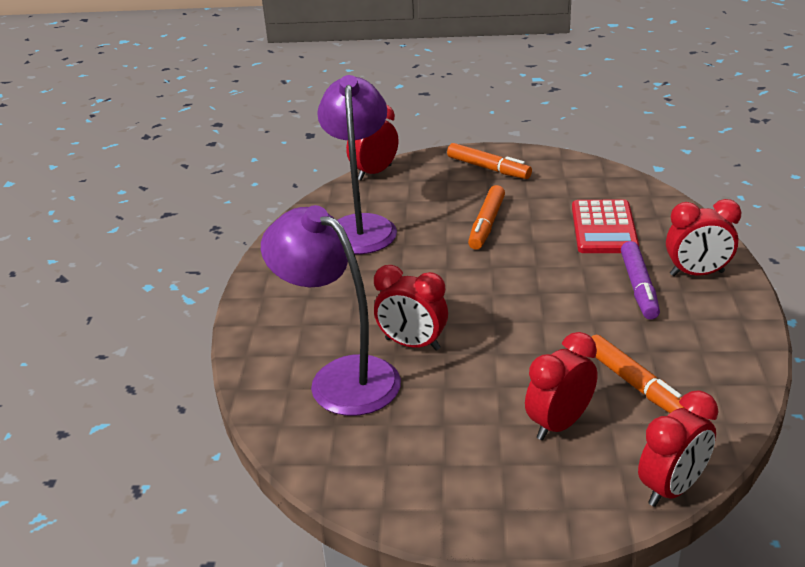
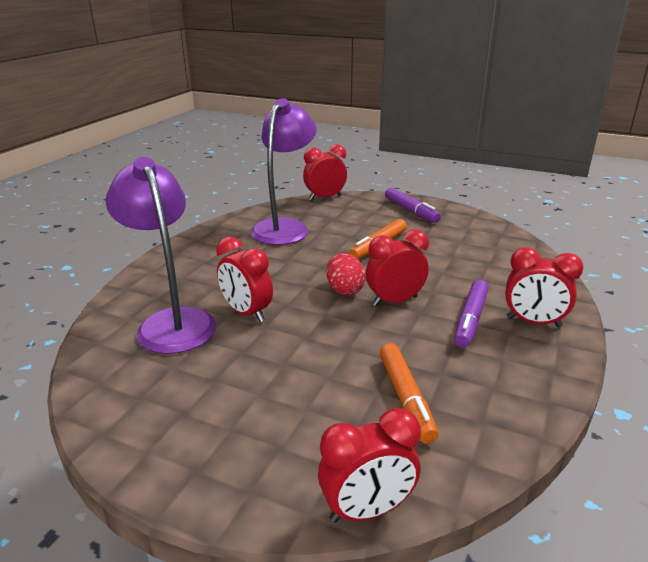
camera: 20 degrees right, 5 degrees down
orange marker [447,143,532,179] -> purple marker [385,188,441,223]
red clock [525,332,598,440] -> red clock moved to [366,229,429,306]
red calculator [572,199,639,253] -> none
none -> red egg [326,253,366,295]

